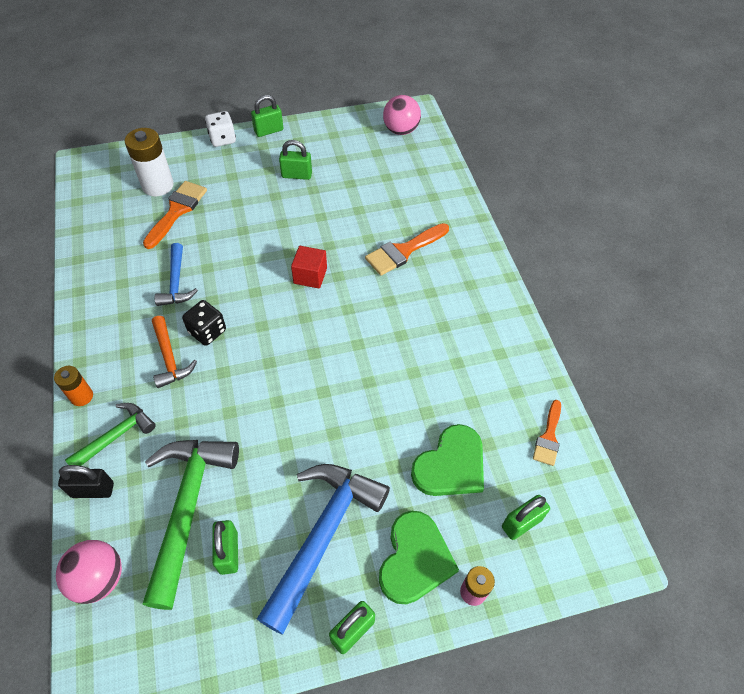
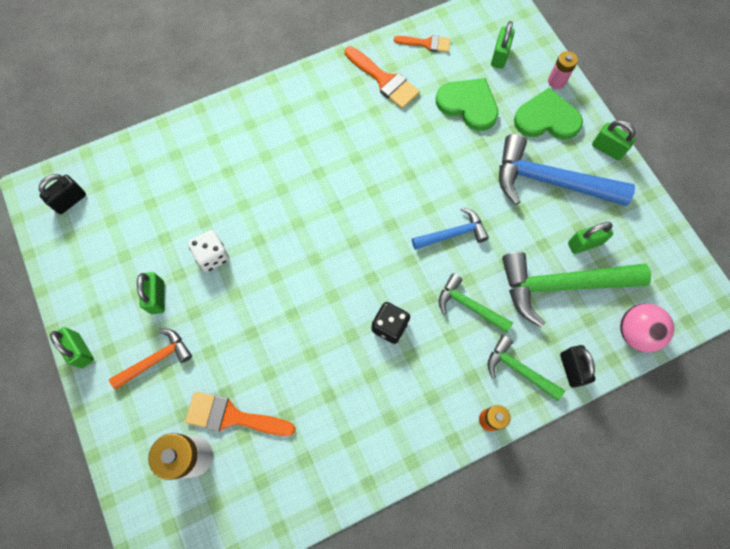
camera: 100 degrees left, 15 degrees up
orange hammer [152,316,197,388] -> orange hammer moved to [109,328,192,390]
blue hammer [154,243,198,306] -> blue hammer moved to [412,207,489,250]
white dice [205,111,236,147] -> white dice moved to [188,230,229,272]
red cube [291,246,327,289] -> none
orange brush [365,223,449,275] -> orange brush moved to [345,46,420,109]
pink ball [383,95,421,135] -> black padlock [39,174,86,214]
green padlock [502,495,550,540] -> green padlock turned 60 degrees clockwise [491,21,515,69]
none -> green hammer [439,273,513,333]

